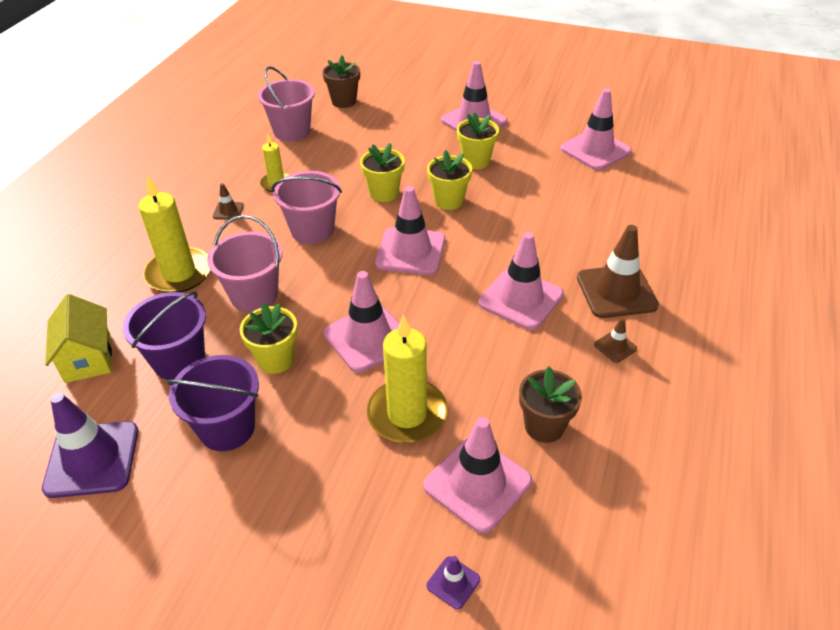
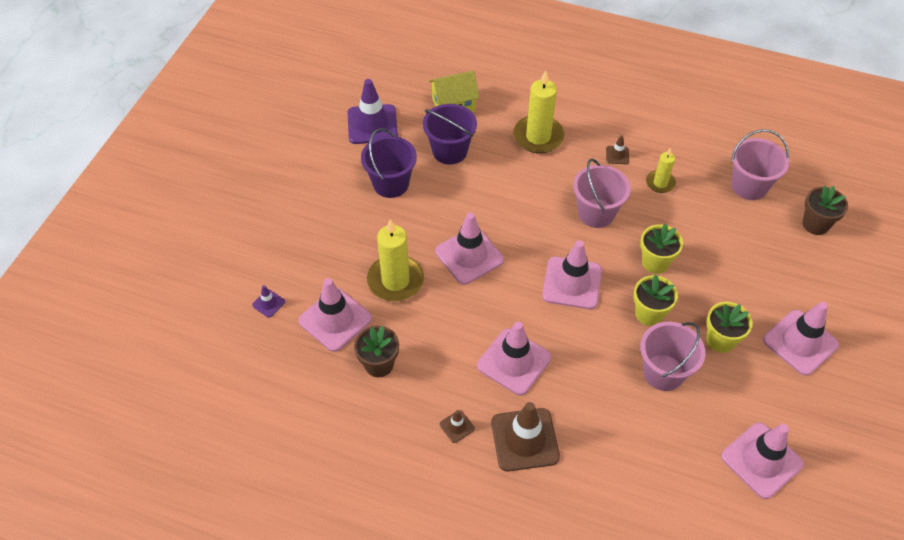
camera: 90 degrees right, 10 degrees up
pink bucket [207,215,282,312] -> pink bucket moved to [640,322,705,391]
yellow flower pot [240,302,298,374] -> none

